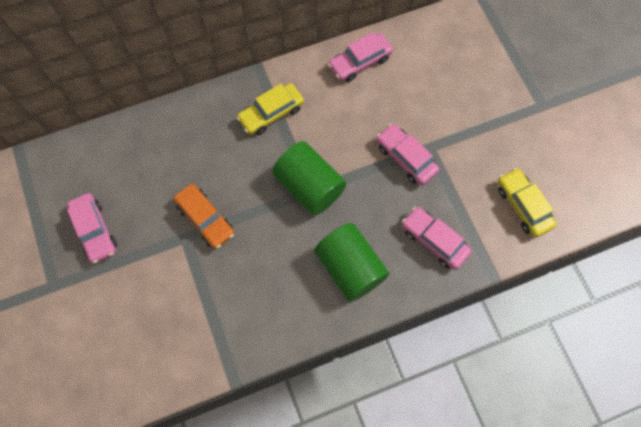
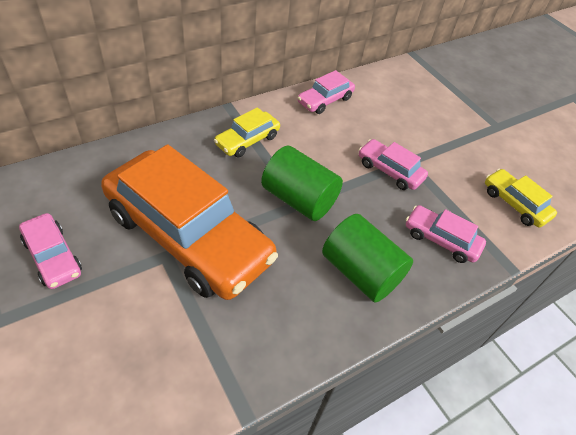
camera: 15 degrees left, 20 degrees down
orange car [173,184,235,249] -> orange car [101,144,278,300], size x2.27

